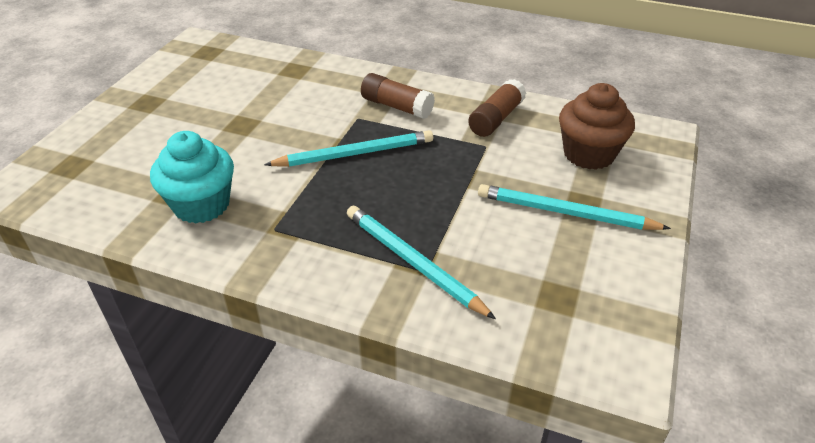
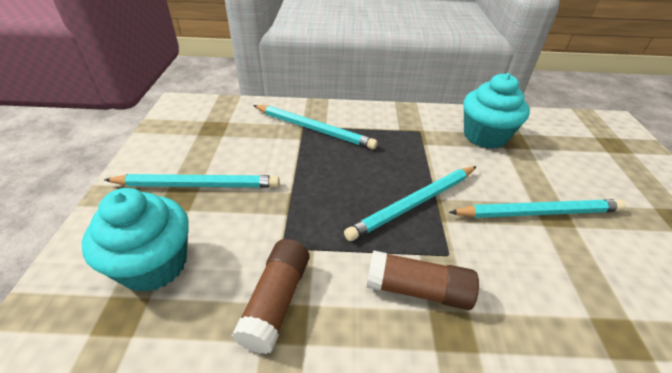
camera: 160 degrees right, 0 degrees up
brown cupcake [559,83,635,170] -> turquoise cupcake [82,188,189,292]
none -> turquoise pencil [449,199,626,218]

